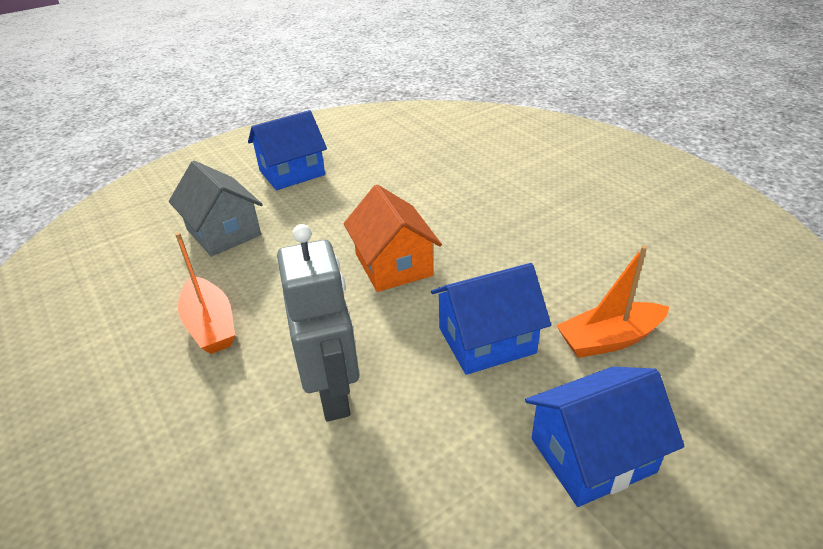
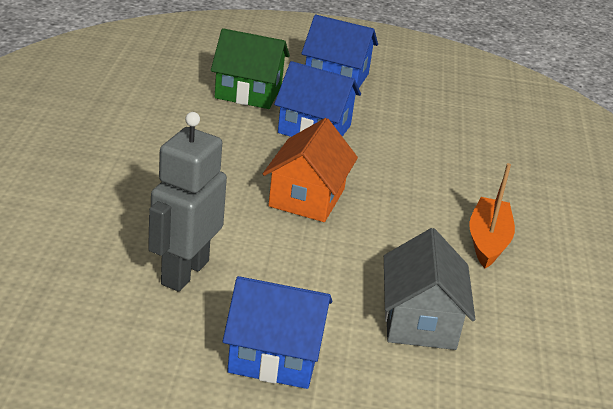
camera: 145 degrees left, 5 degrees down
grey robot [277,224,359,422] -> grey robot moved to [148,112,227,291]
orange boat [556,245,669,358] -> green house [211,28,290,109]

